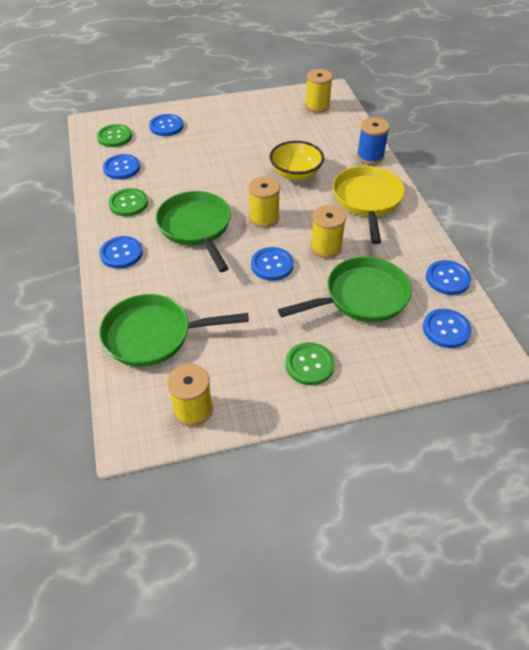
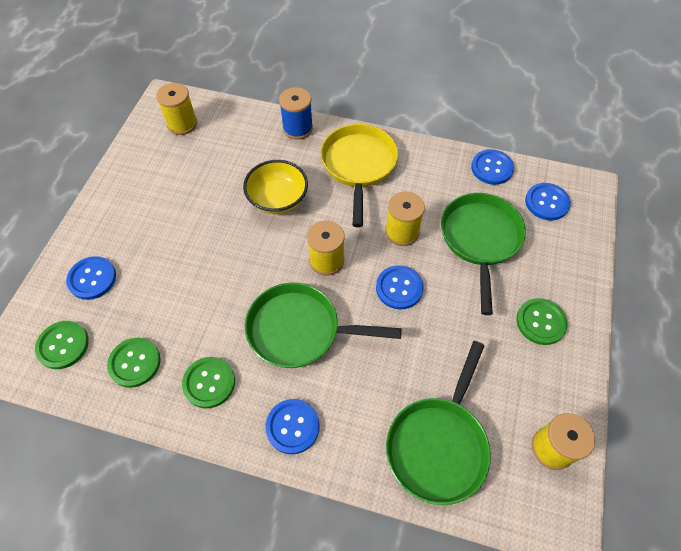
camera: 60 degrees left, 10 degrees up
blue button [103,154,140,180] -> green button [107,338,161,388]
yellow pan [333,166,405,244] -> yellow pan turned 60 degrees clockwise [321,124,398,227]

